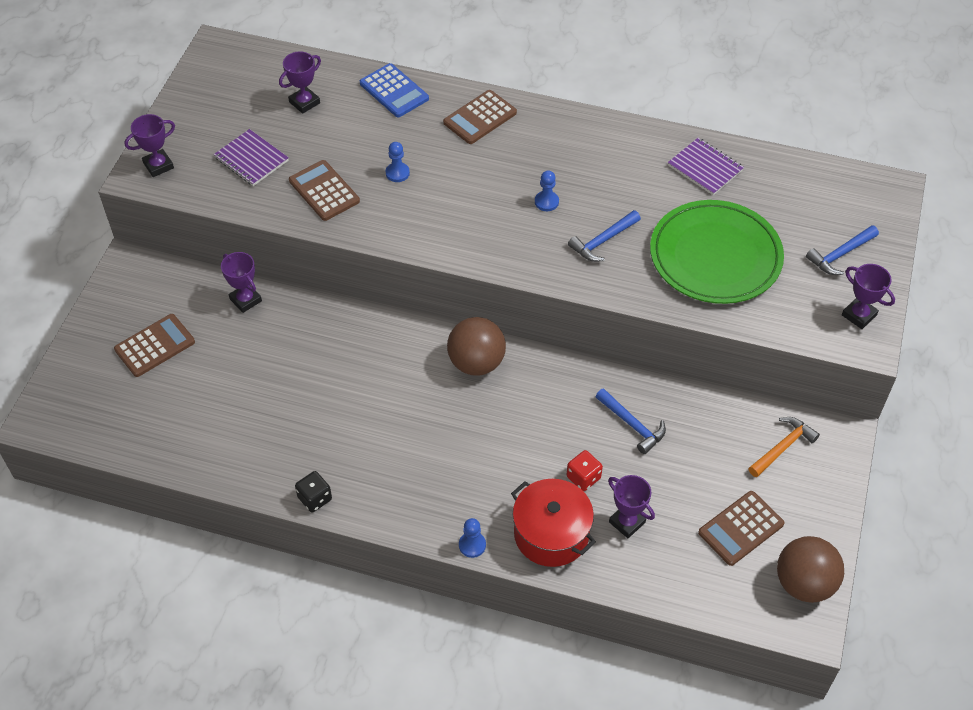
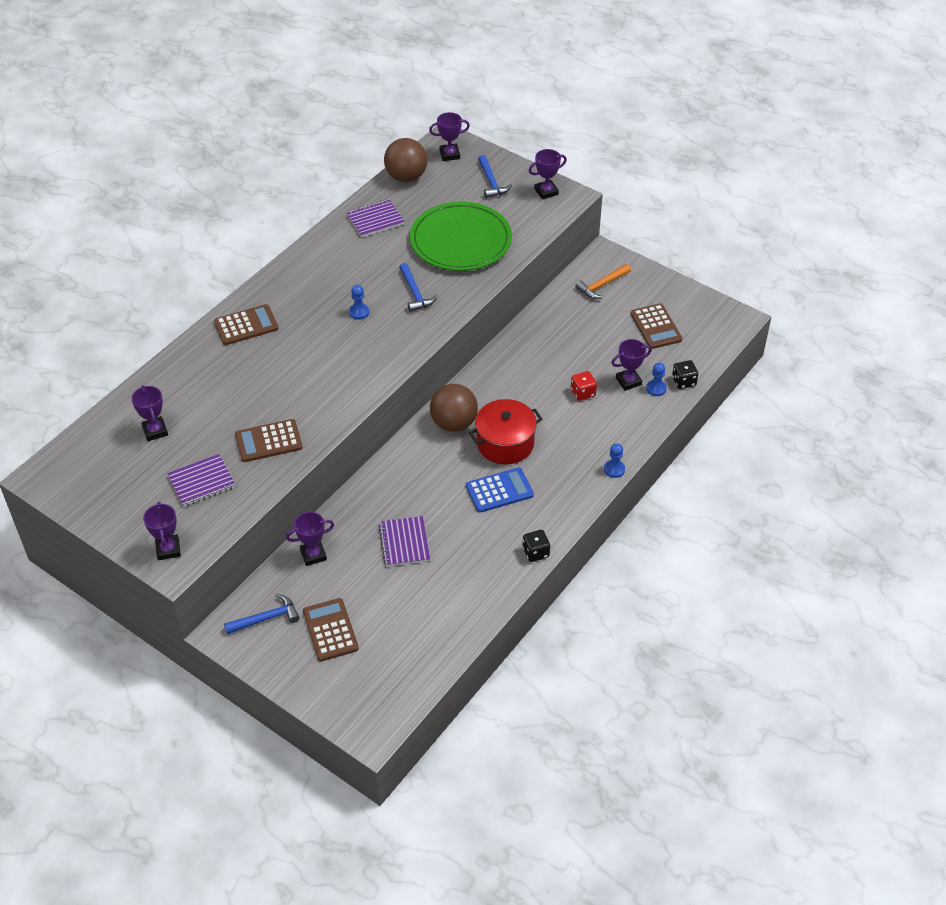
camera: 70 degrees left, 5 degrees down
blue calculator [360,63,429,117] -> blue calculator moved to [466,468,534,513]
blue pawn [386,142,410,182] -> blue pawn moved to [646,363,667,396]
brown calculator [443,90,517,144] -> brown calculator turned 90 degrees counterclockwise [214,304,279,345]
red pot [511,479,596,567] -> red pot moved to [469,399,542,464]
blue hammer [595,388,666,454] -> blue hammer moved to [224,594,300,634]
orange hammer [748,417,820,477] -> orange hammer turned 105 degrees counterclockwise [575,264,631,299]
brown ball [777,536,844,603] -> brown ball moved to [384,138,427,182]
none -> purple notebook [379,516,430,567]
none -> purple trophy [429,112,470,161]
none -> black dice [672,360,698,389]

